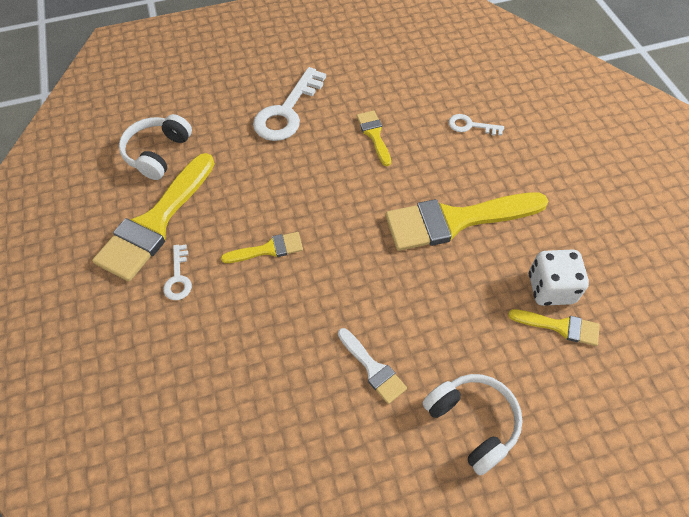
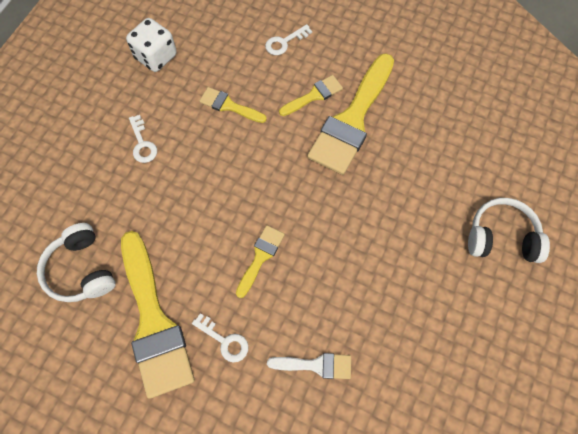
camera: 50 degrees left, 10 degrees up
white key [253,67,326,141] -> white key [129,115,157,163], size x0.51
white brush [338,328,407,404] -> white brush moved to [267,353,351,379]
yellow brush [508,309,600,346] -> yellow brush moved to [279,75,343,116]
white dice [529,249,589,306] -> white dice moved to [126,18,177,72]

